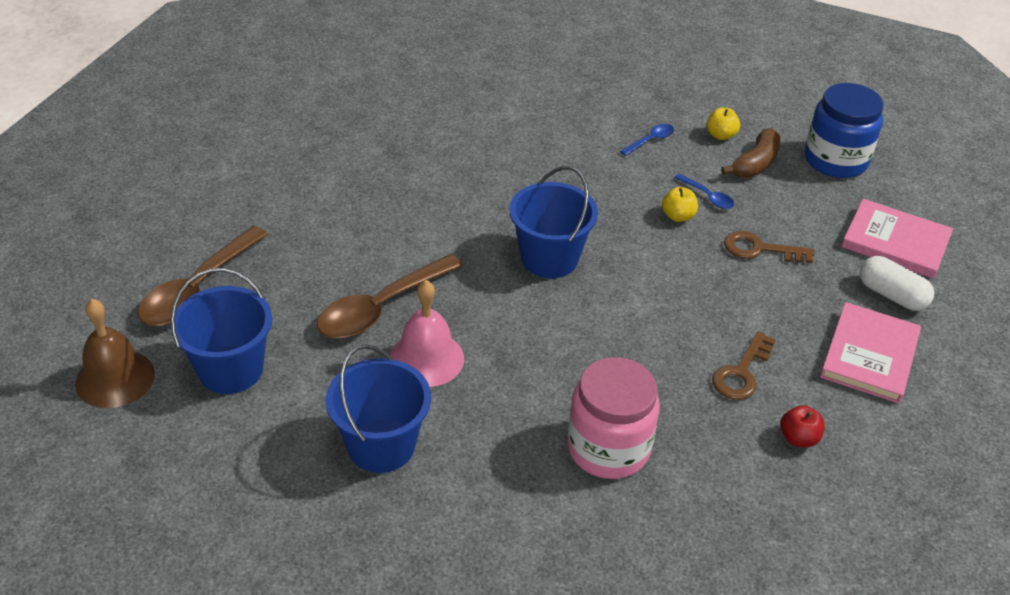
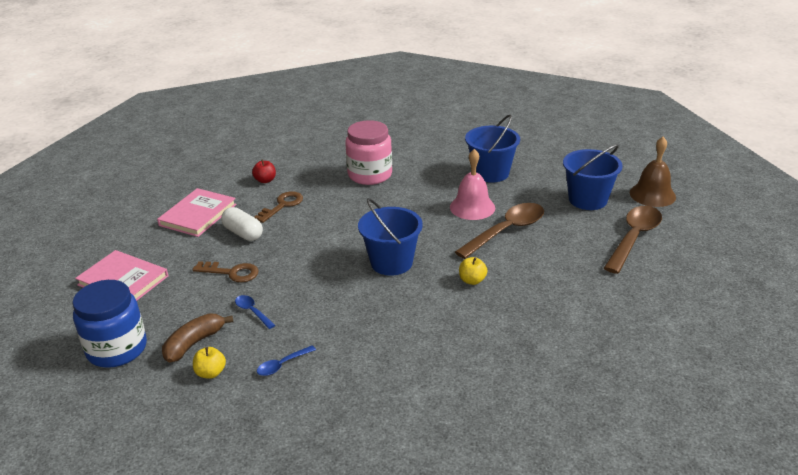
camera: 175 degrees left, 10 degrees down
yellow apple [662,187,698,222] -> yellow apple moved to [459,257,487,285]
white capsule [860,256,934,311] -> white capsule moved to [221,207,263,241]

